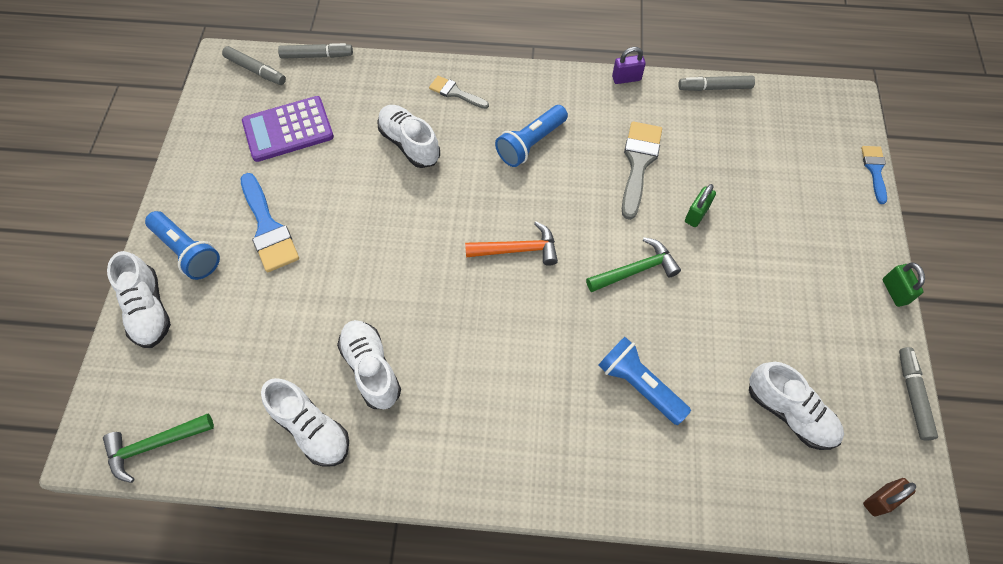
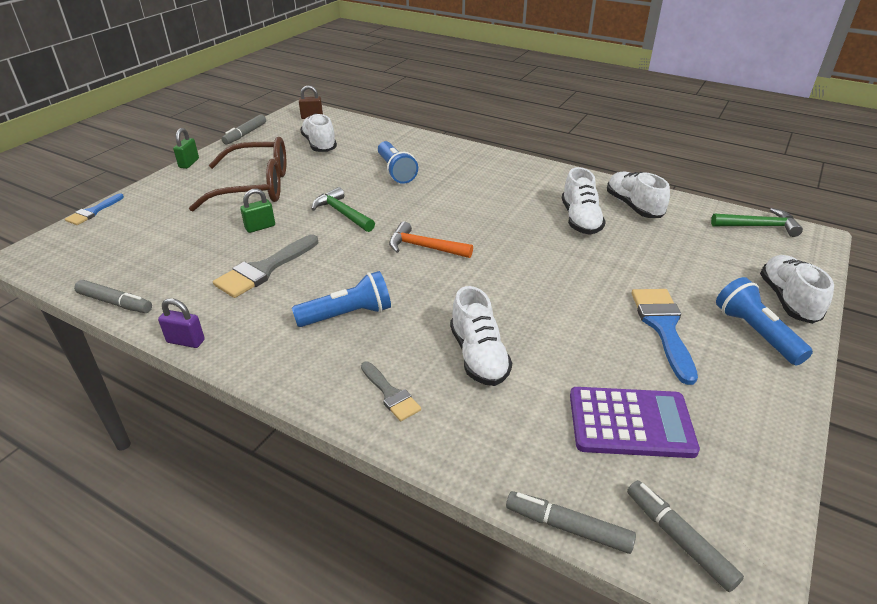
camera: 155 degrees left, 25 degrees down
green hammer [586,237,681,292] -> green hammer turned 45 degrees clockwise [312,187,375,232]
none -> brown glasses [189,137,286,211]

